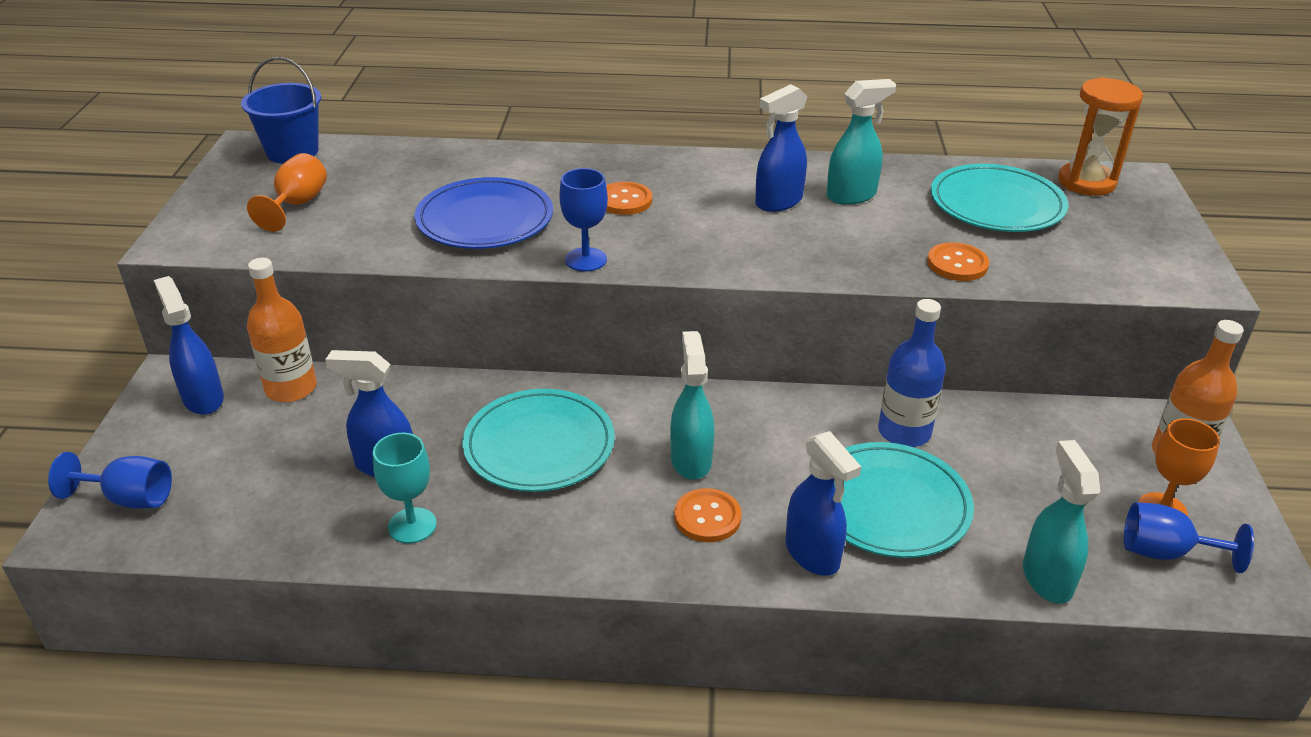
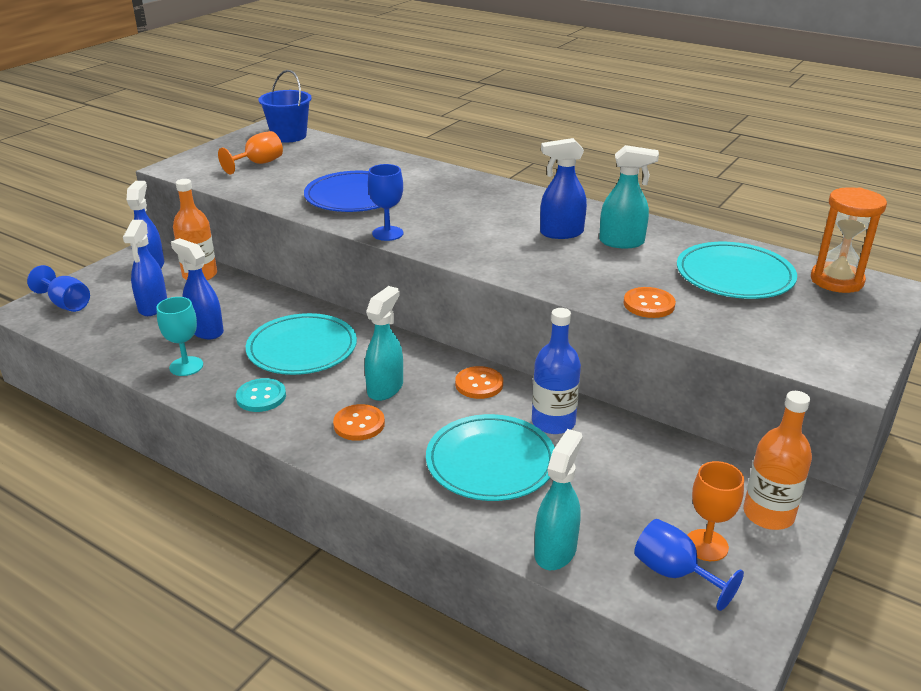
camera: 30 degrees right, 5 degrees down
orange button [606,182,652,215] -> orange button moved to [455,366,503,399]
blue spray bottle [786,431,861,576] -> blue spray bottle moved to [123,220,167,316]
none -> turquoise button [236,378,286,412]

